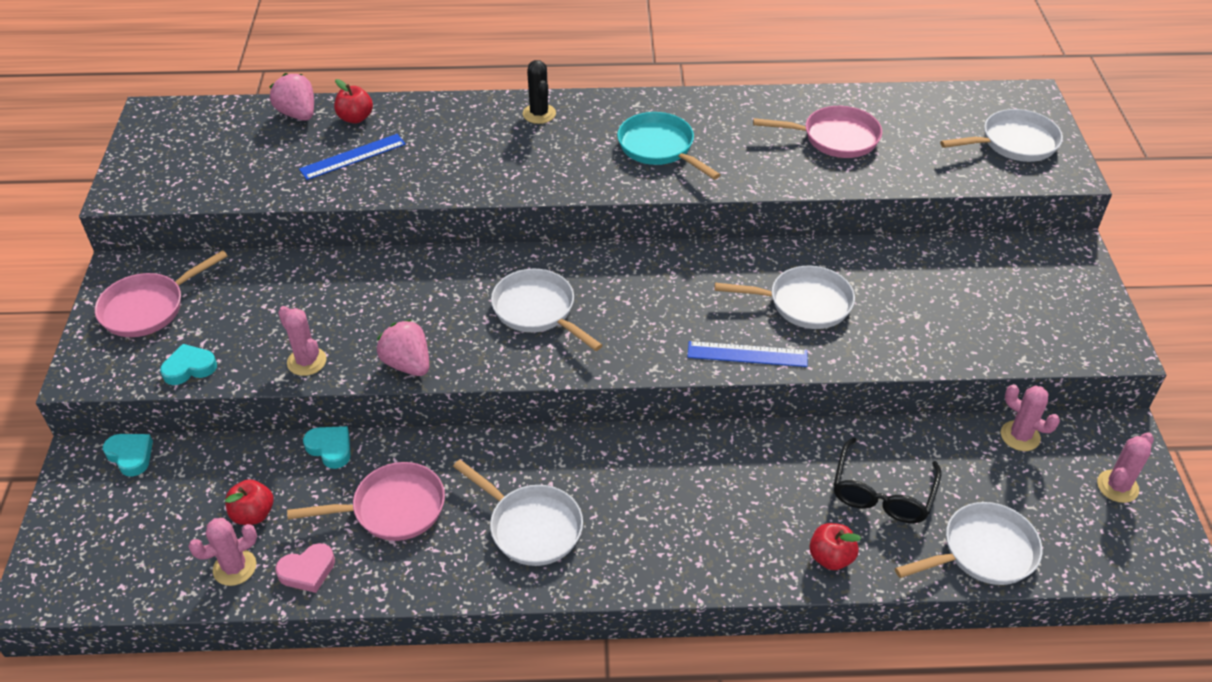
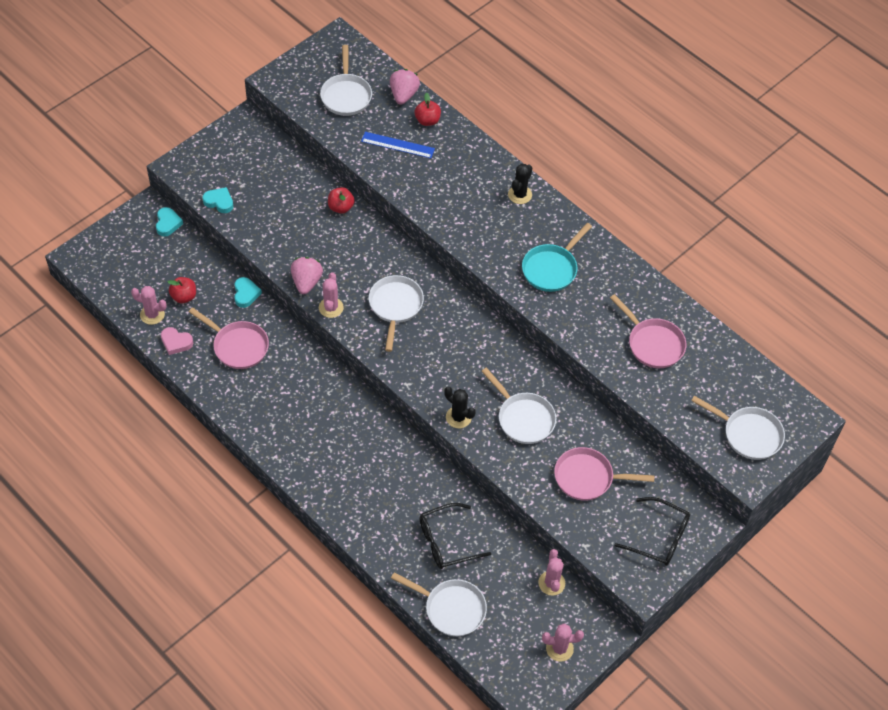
camera: 45 degrees right, 10 degrees up
pink pan [95,250,228,337] -> pink pan moved to [554,447,654,501]
pink cactus [278,306,326,376] -> pink cactus moved to [319,272,344,318]
white pan [453,460,583,566] -> white pan moved to [320,45,372,116]
turquoise pan [617,112,721,180] -> turquoise pan turned 150 degrees counterclockwise [522,223,592,292]
blue ruler [687,341,808,367] -> black cactus [444,386,476,428]
red apple [809,523,861,570] -> red apple moved to [328,187,355,214]
none -> black glasses [614,497,690,566]

